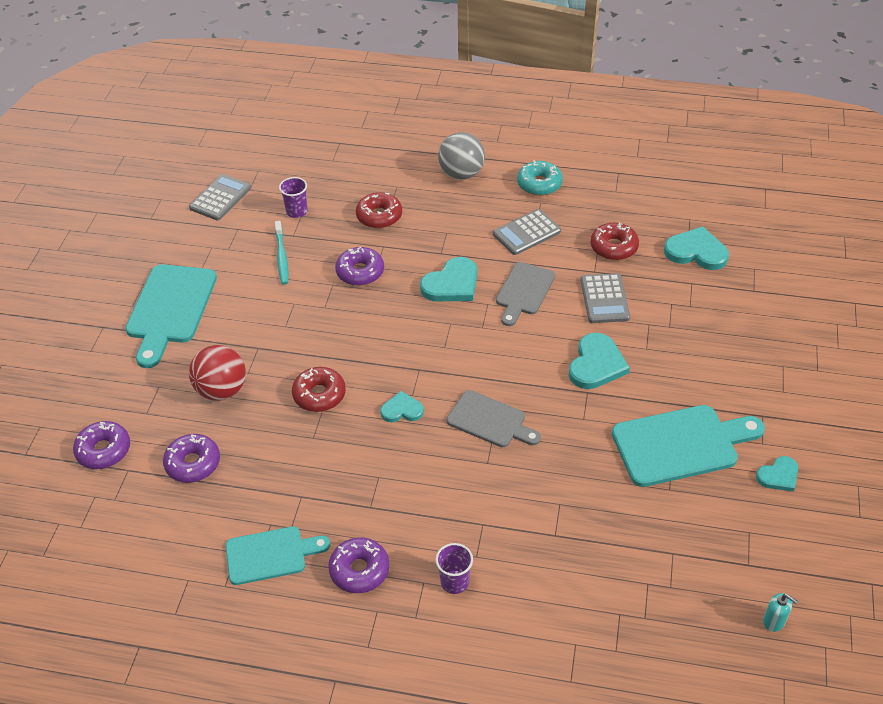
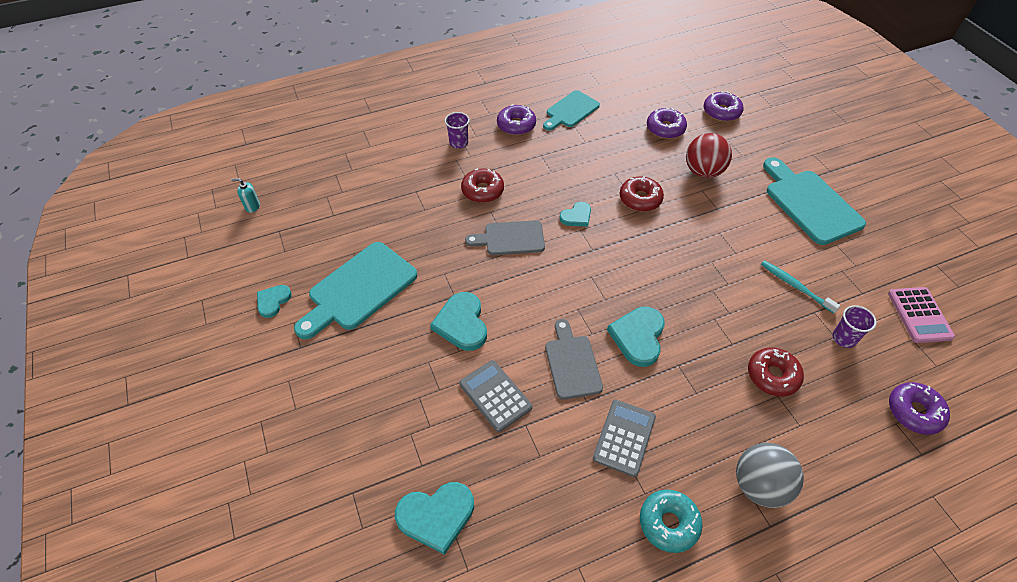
camera: 145 degrees right, 5 degrees up
grey calculator [189,174,251,221] -> pink calculator [888,287,955,343]
purple donut [335,247,384,286] -> purple donut moved to [889,382,950,435]
red donut [591,223,639,260] -> red donut moved to [461,168,504,203]

